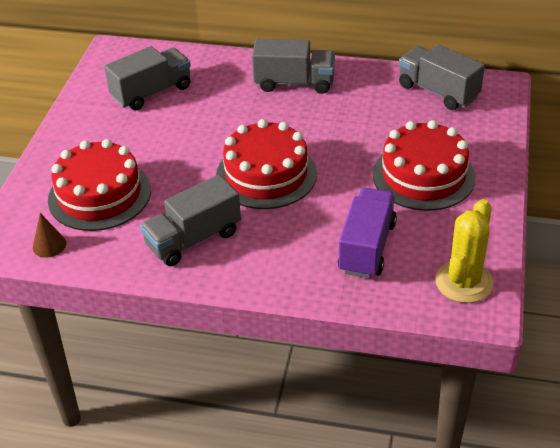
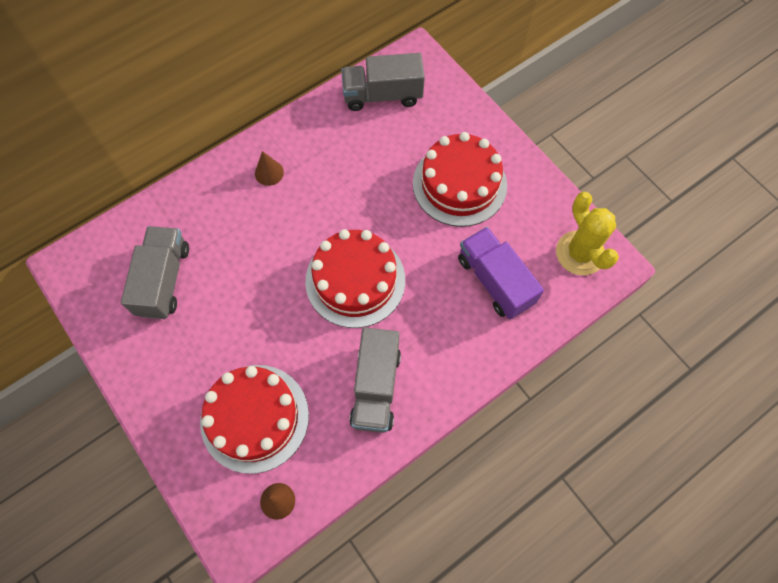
camera: 50 degrees left, 25 degrees up
grey truck [252,39,335,94] -> brown cone [255,151,284,186]

